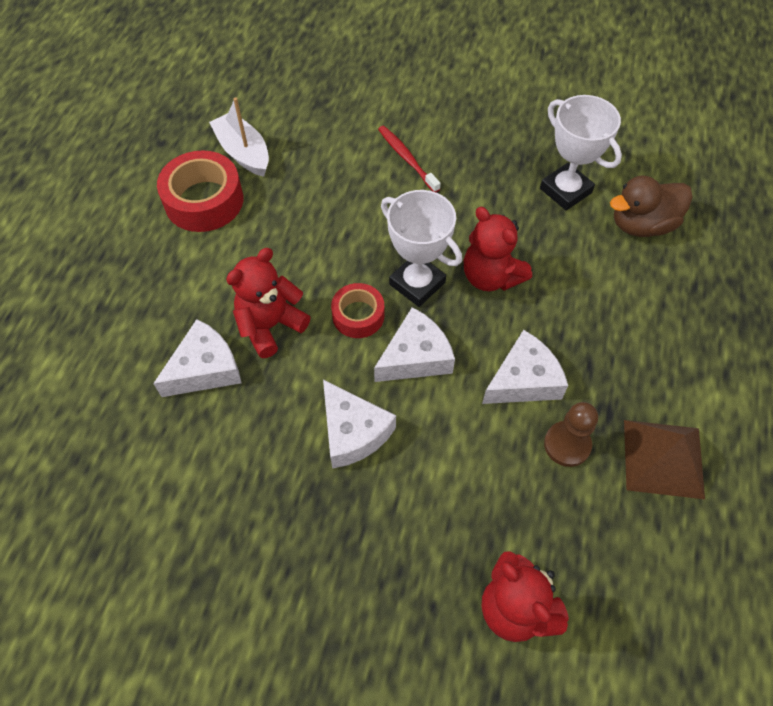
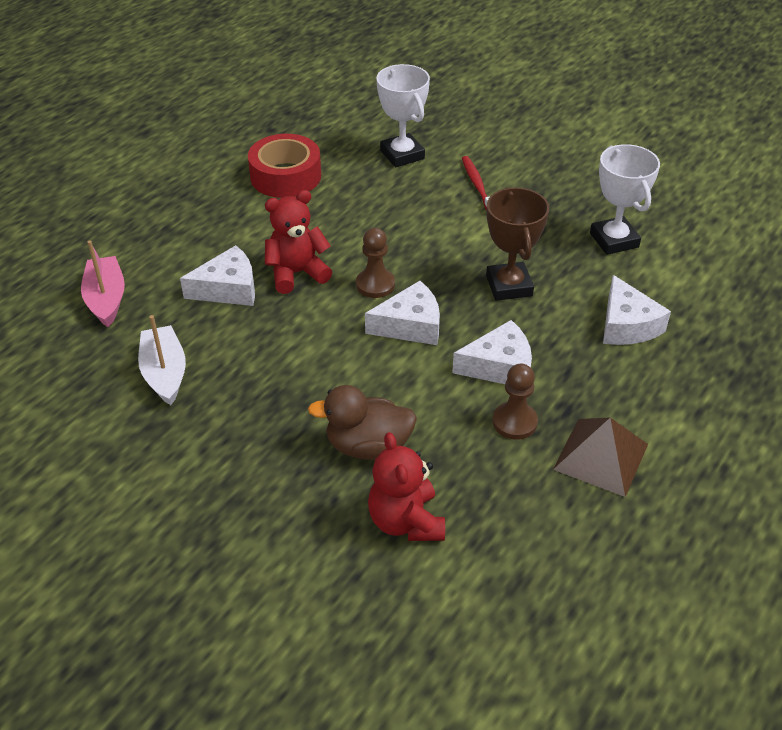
camera: 20 degrees right, 15 degrees down
white boat [209,98,269,177] -> white boat moved to [138,315,186,405]
white cheese [323,380,396,469] -> white cheese moved to [603,275,671,345]
red tape [331,283,384,338] -> brown pawn [356,228,395,298]
white trophy [381,190,462,307] -> white trophy moved to [376,64,430,167]
red teddy bear [464,207,532,291] -> brown trophy [486,187,549,301]
brown duck [610,176,693,237] -> brown duck moved to [308,385,417,460]
none -> pink boat [81,241,125,327]

